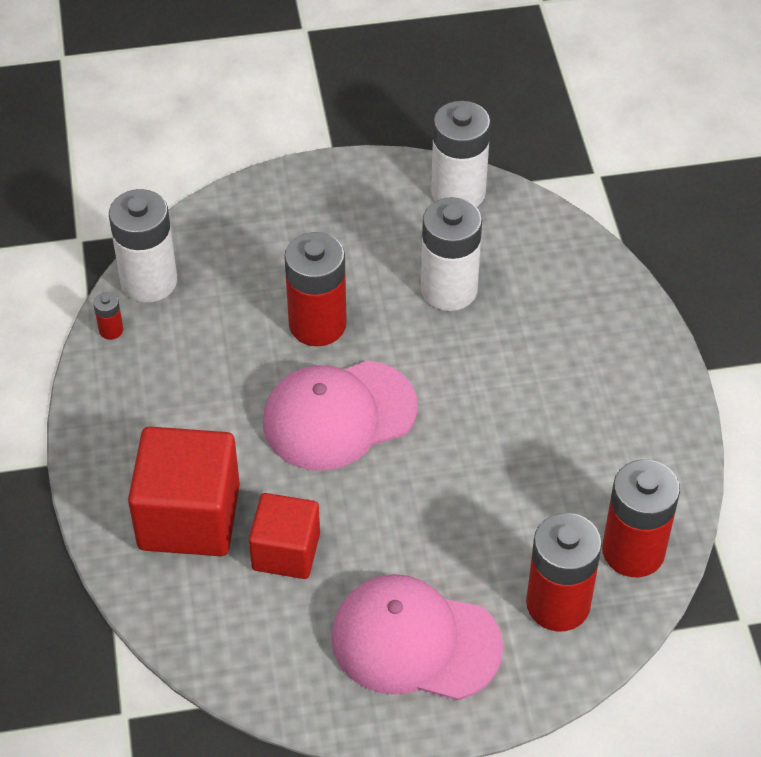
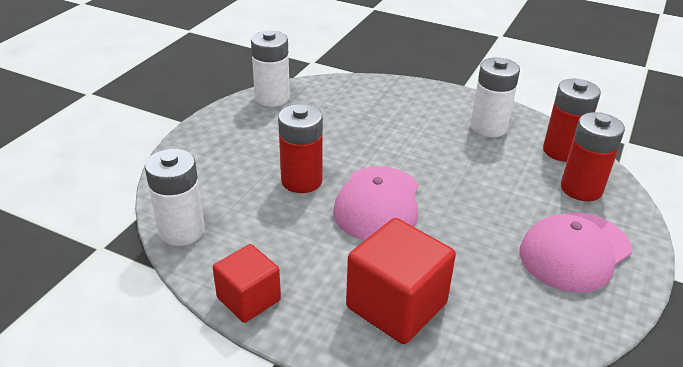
camera: 55 degrees left, 15 degrees down
red battery [93,292,123,340] -> none
red cube [249,493,320,579] -> red cube moved to [213,244,281,323]
white battery [421,197,482,311] -> white battery moved to [471,58,520,137]

